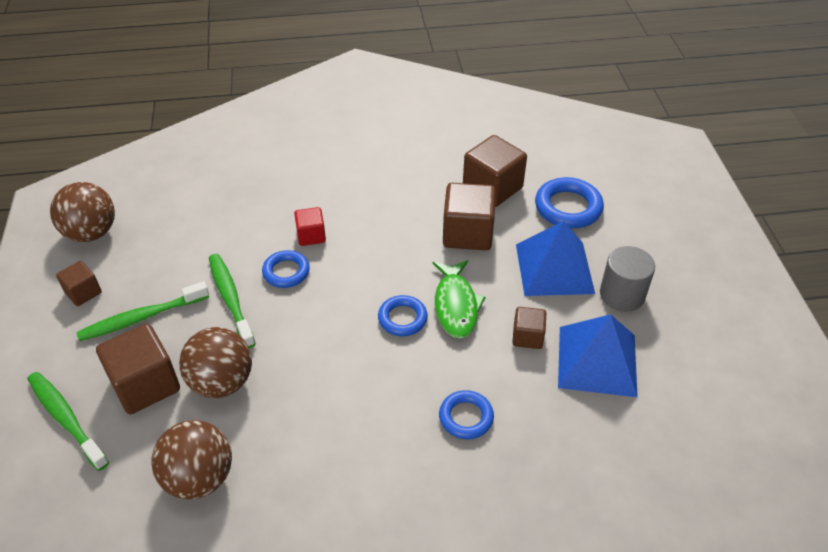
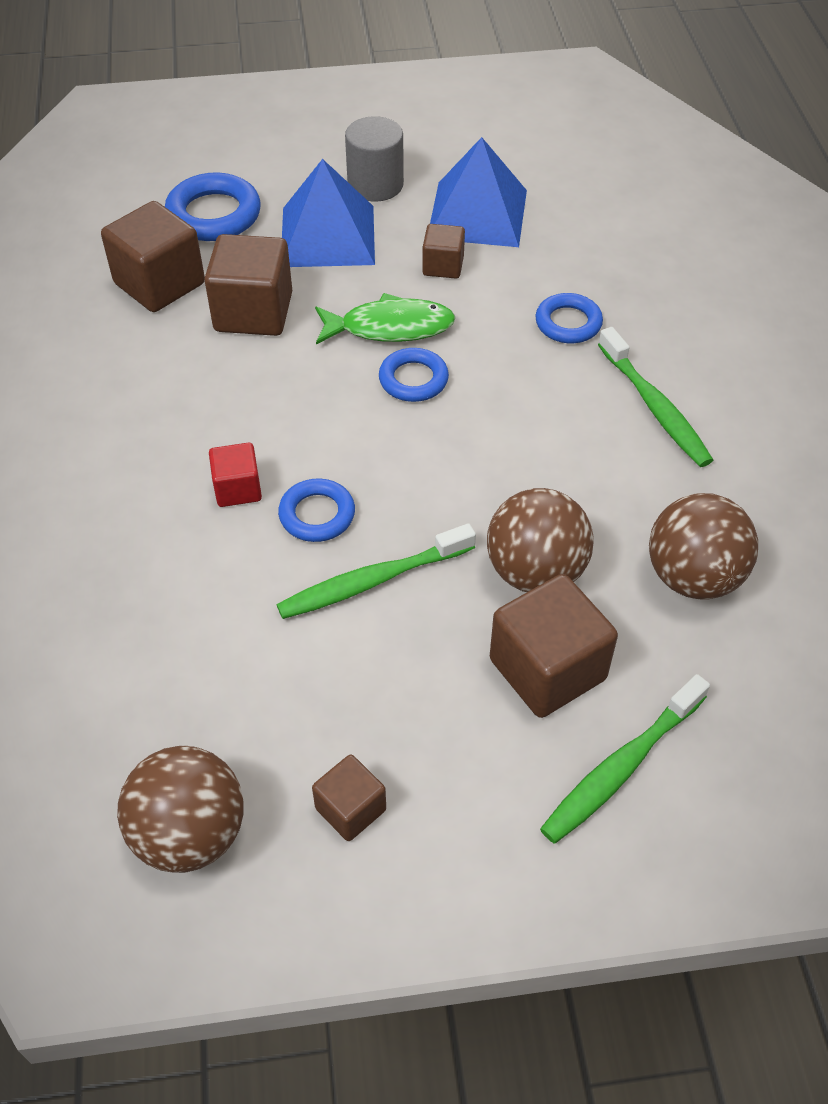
camera: 90 degrees left, 5 degrees up
green toothbrush [76,281,209,341] -> green toothbrush moved to [598,327,713,467]

